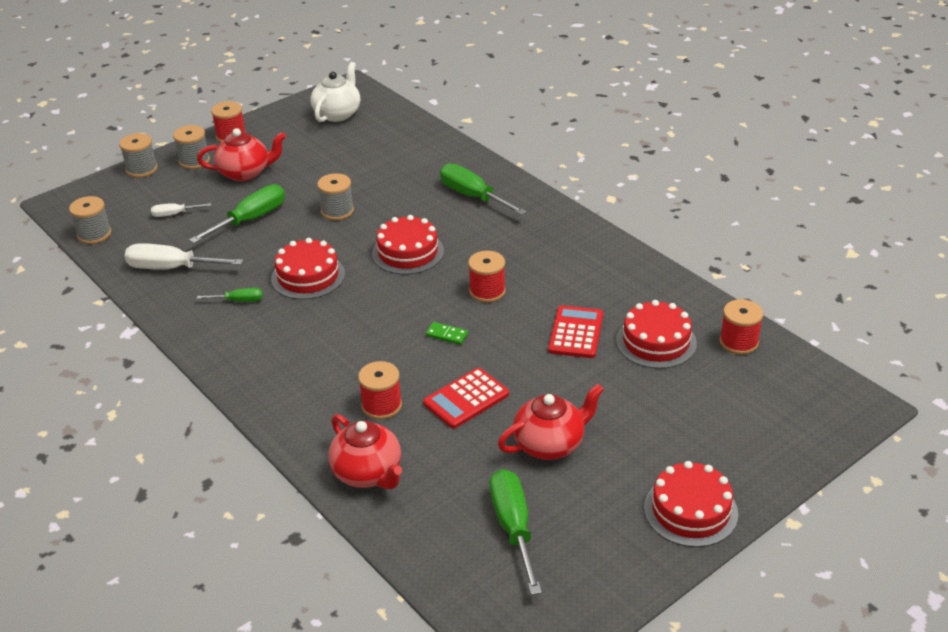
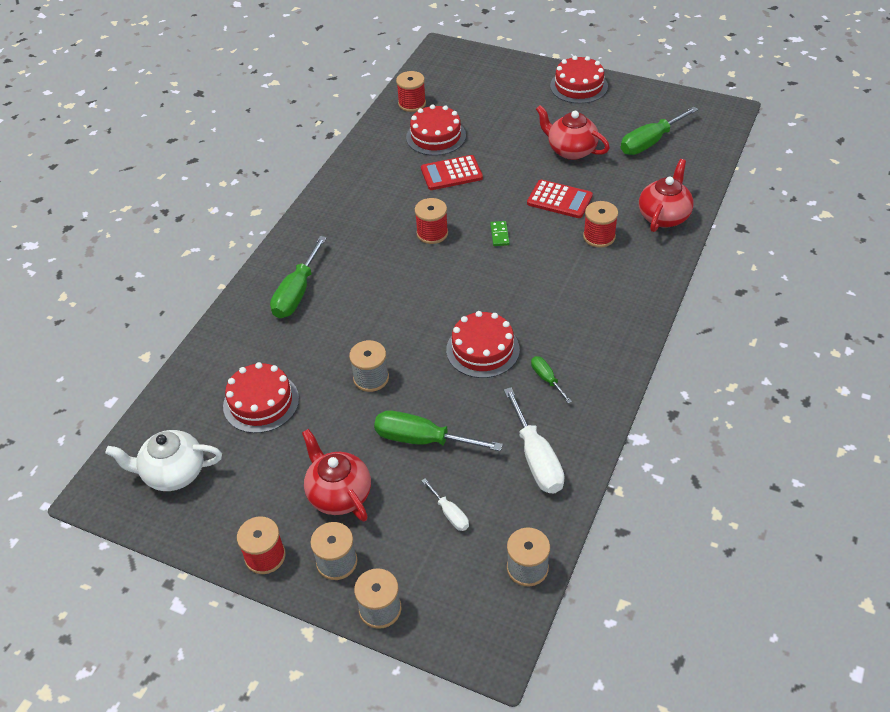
camera: 115 degrees left, 10 degrees up
red cake [372,215,444,275] -> red cake moved to [223,362,299,433]

